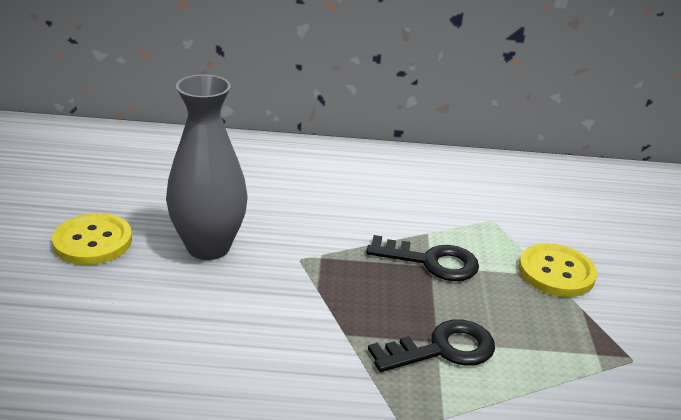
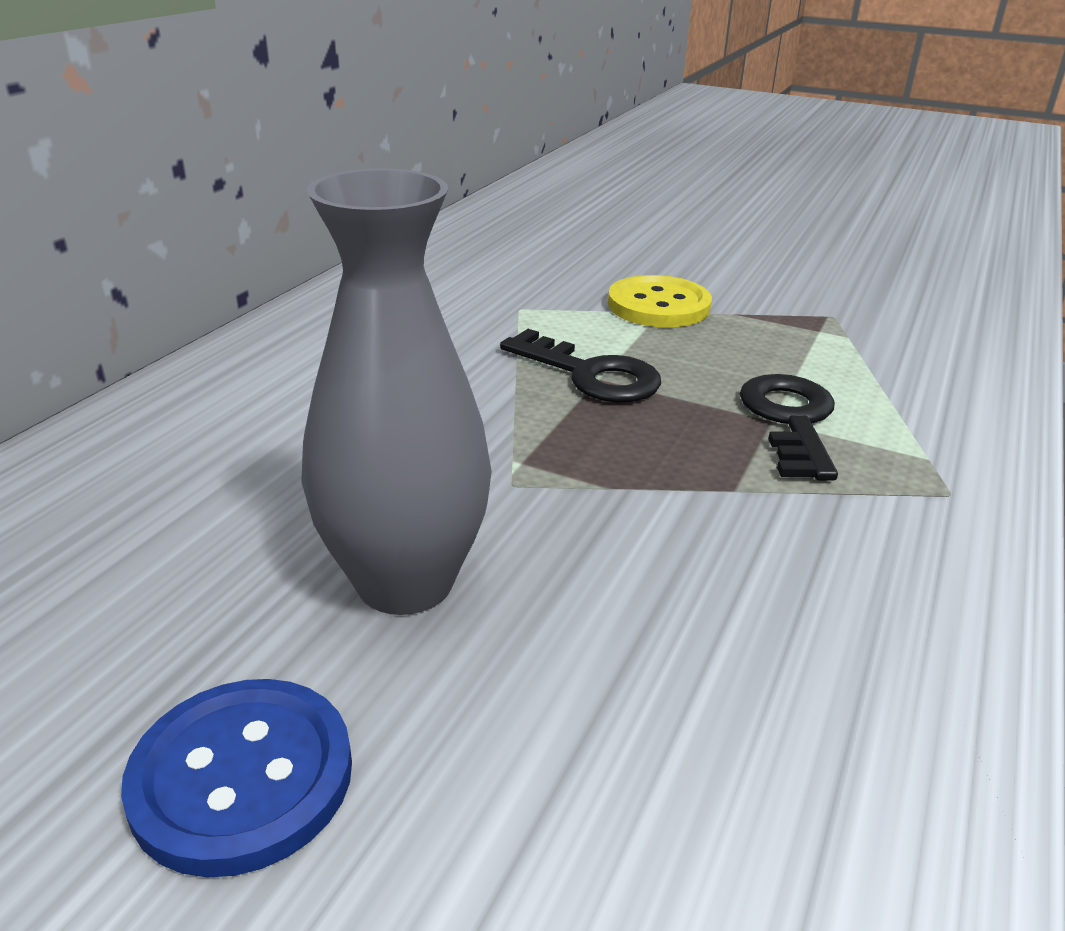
camera: 65 degrees left, 0 degrees up
yellow button [52,213,132,265] -> blue button [121,679,352,878]
black key [366,235,479,281] -> black key turned 90 degrees clockwise [500,329,661,403]

